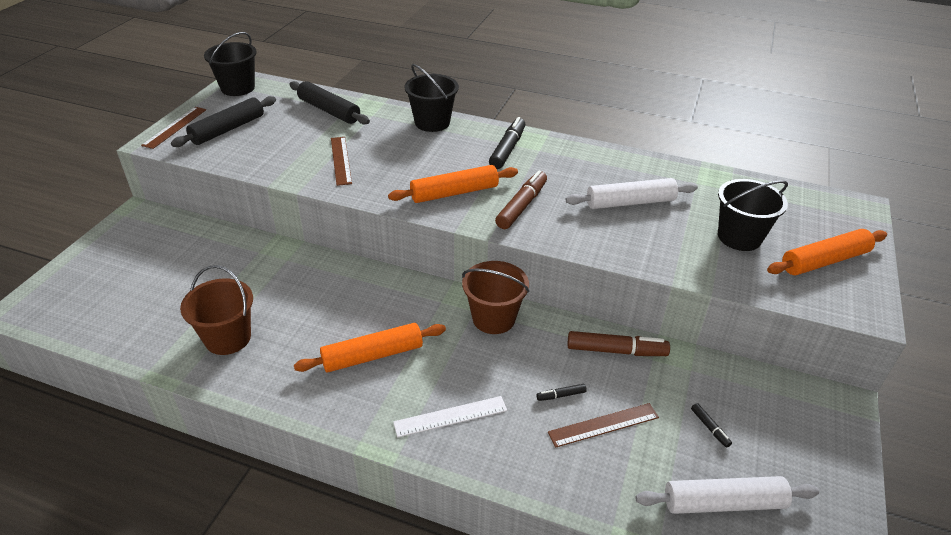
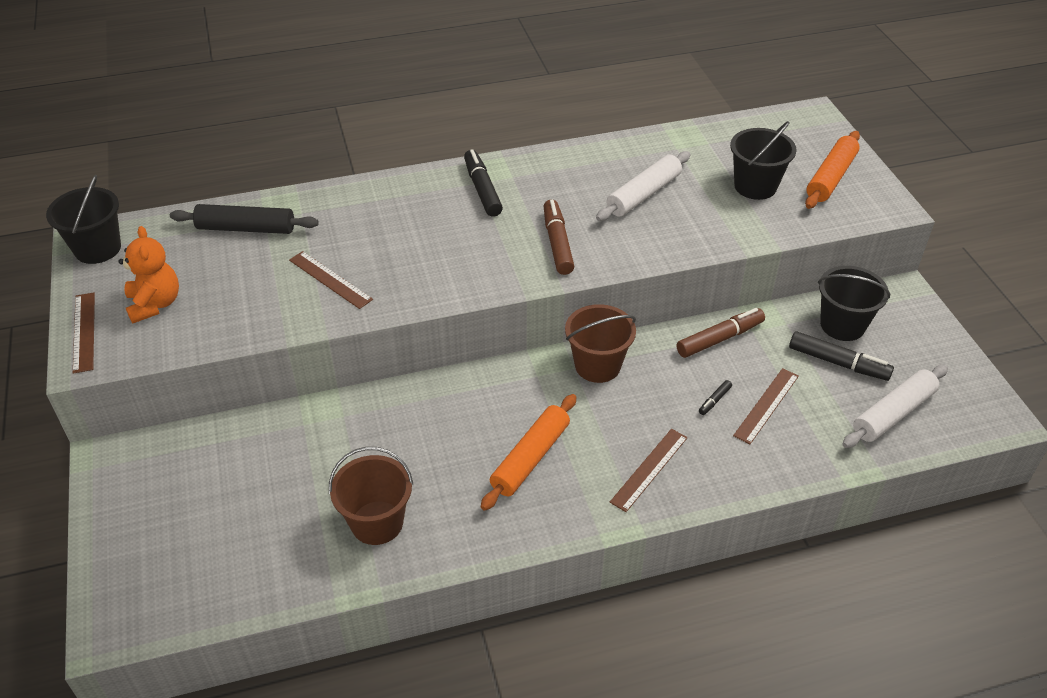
camera: 35 degrees left, 5 degrees up
black rolling pin [171,96,276,147] -> orange teddy bear [119,226,179,323]
orange rolling pin [388,165,518,203] -> none
white ruler [393,396,507,437] -> brown ruler [610,429,688,512]
black bucket [404,64,459,132] -> black bucket moved to [818,266,890,341]
black marker [691,403,732,448] -> black marker [789,331,894,381], size x2.09

